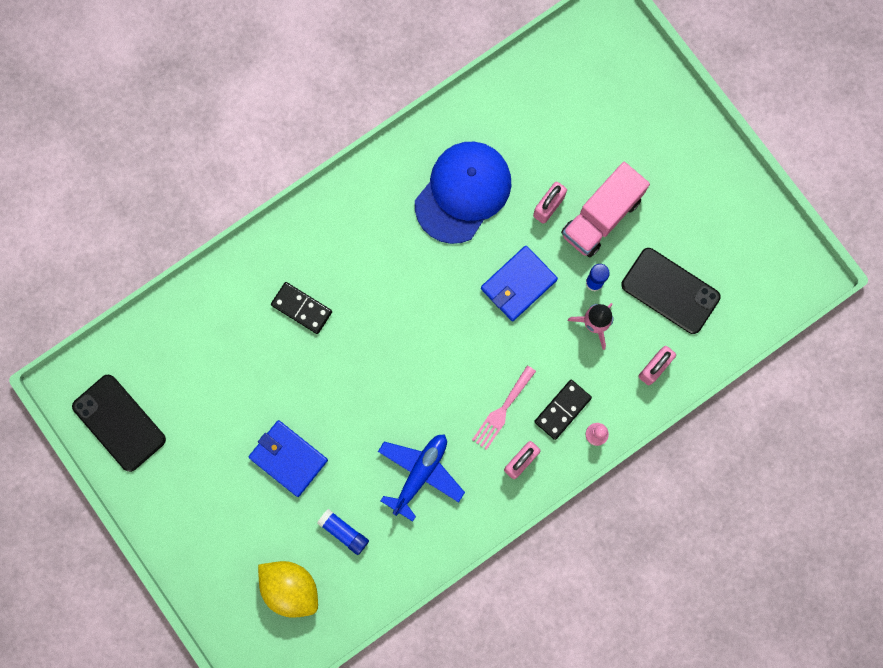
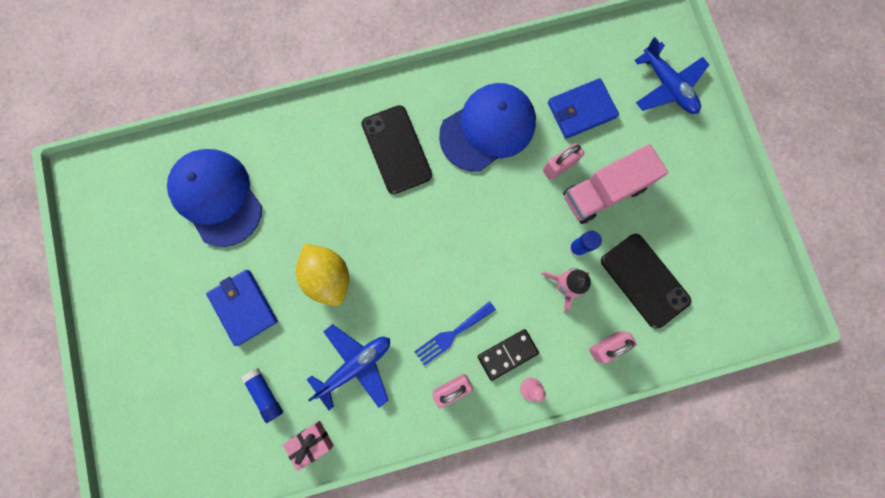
camera: 20 degrees right, 0 degrees up
black phone [72,375,166,472] -> black phone moved to [361,105,432,194]
yellow lemon [258,561,318,618] -> yellow lemon moved to [296,244,349,306]
black domino [271,282,332,334] -> none
pink fork [472,365,536,450] -> blue fork [414,301,496,366]
blue wallet [481,246,558,321] -> blue wallet moved to [548,78,619,139]
none -> blue cap [167,149,262,247]
none -> pink gift [283,421,334,471]
none -> blue plane [634,37,709,114]

